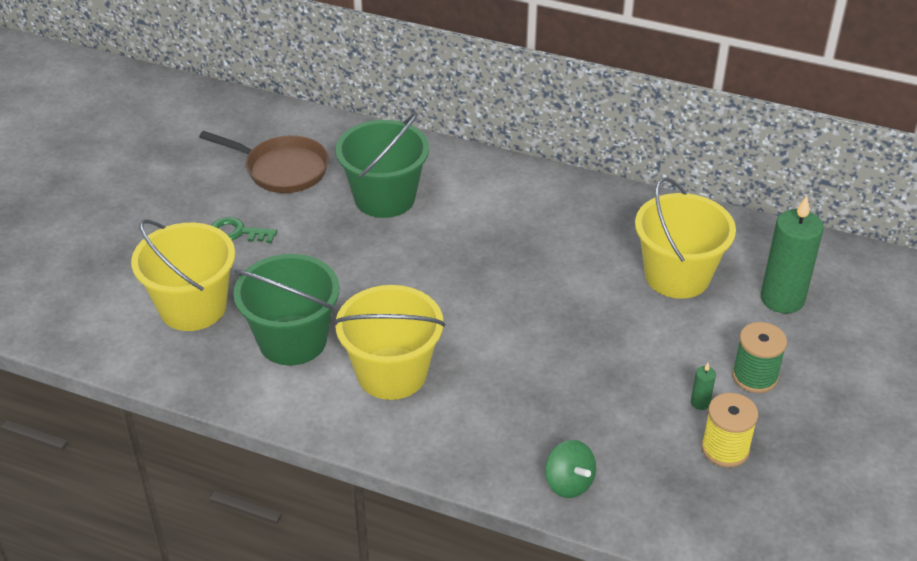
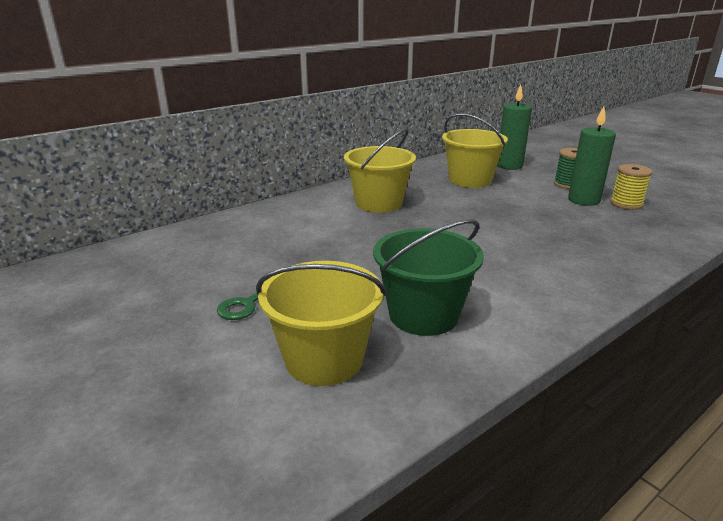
camera: 60 degrees left, 15 degrees down
brown pan [199,131,329,193] -> none
yellow bucket [334,285,445,400] -> yellow bucket moved to [344,128,416,213]
green bucket [336,113,429,218] -> none
green spinning top [545,440,596,498] -> none
green candle [691,363,716,410] -> green candle [568,107,616,206], size x2.44

